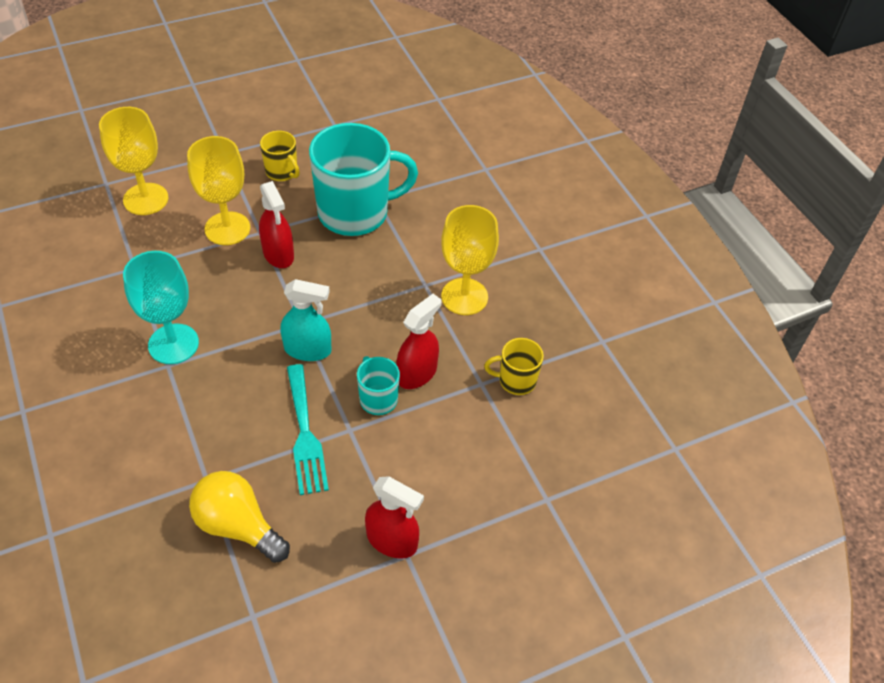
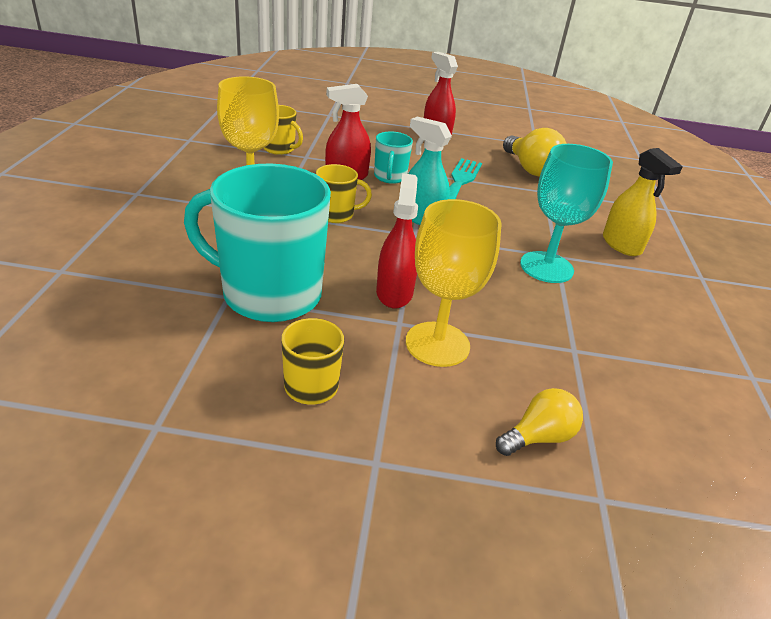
camera: 150 degrees left, 15 degrees down
yellow goblet [99,107,169,215] -> yellow light bulb [496,388,583,456]
none -> yellow mug [316,164,372,223]
none -> yellow spray bottle [603,148,683,256]

